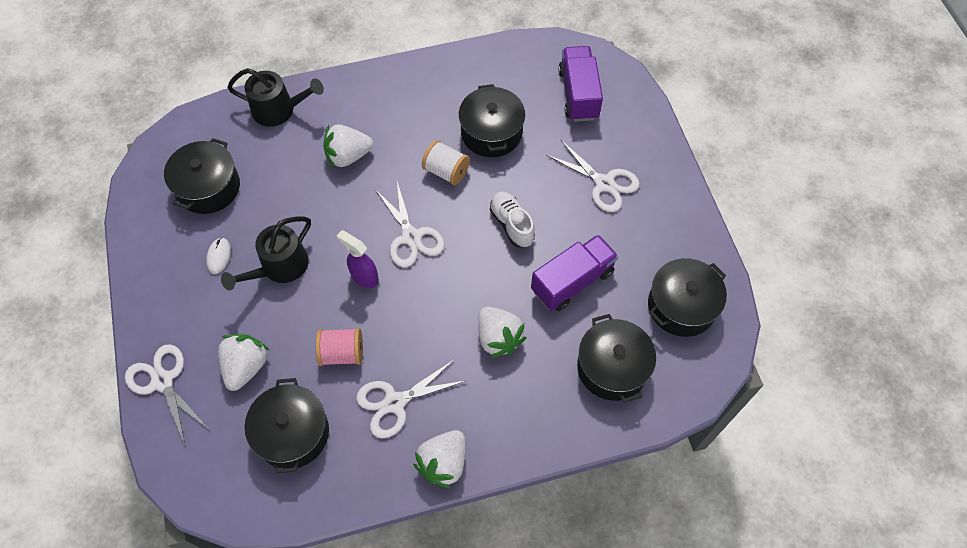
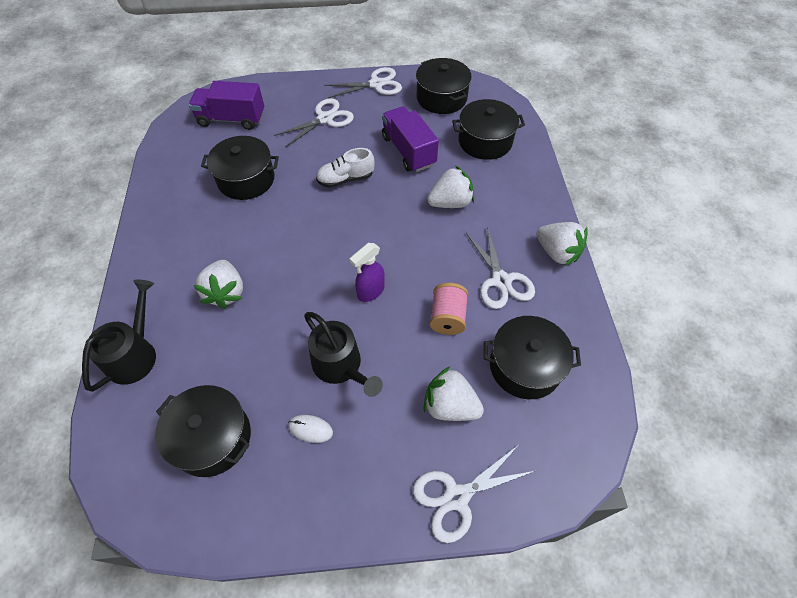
camera: 80 degrees left, 5 degrees down
white scissors [375,182,445,267] -> white scissors moved to [324,67,402,98]
white spool [422,140,470,185] -> none

